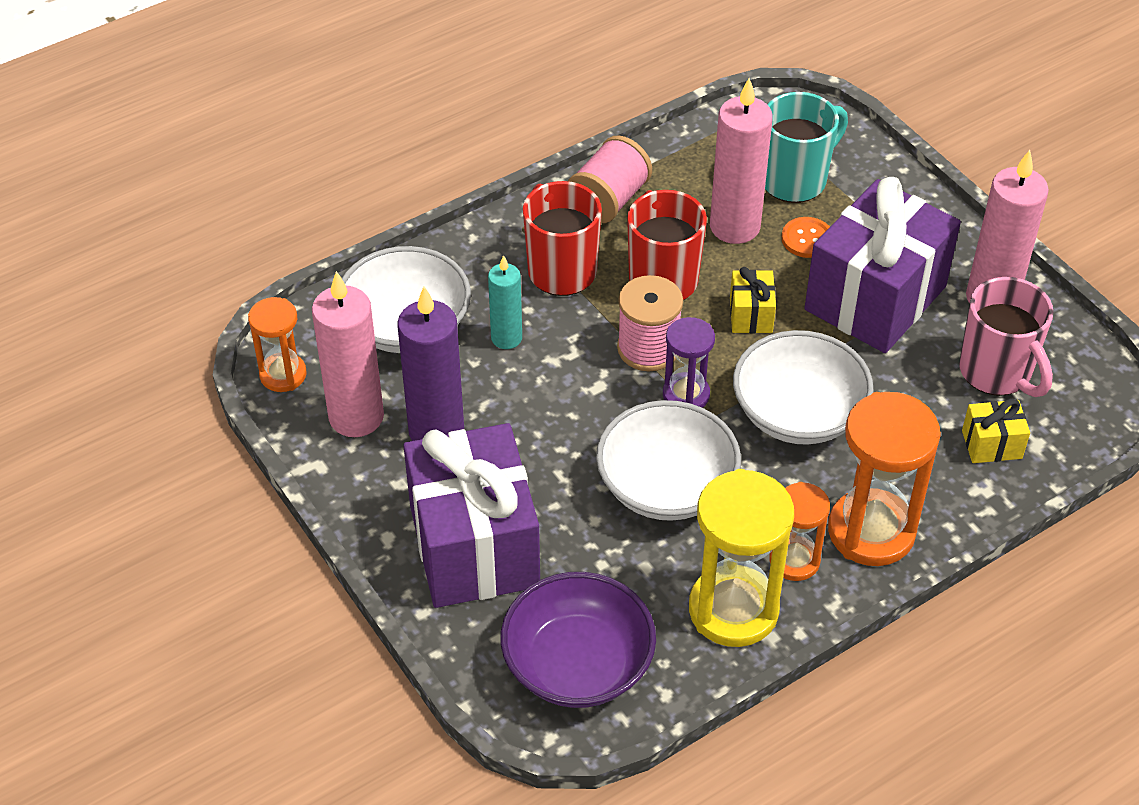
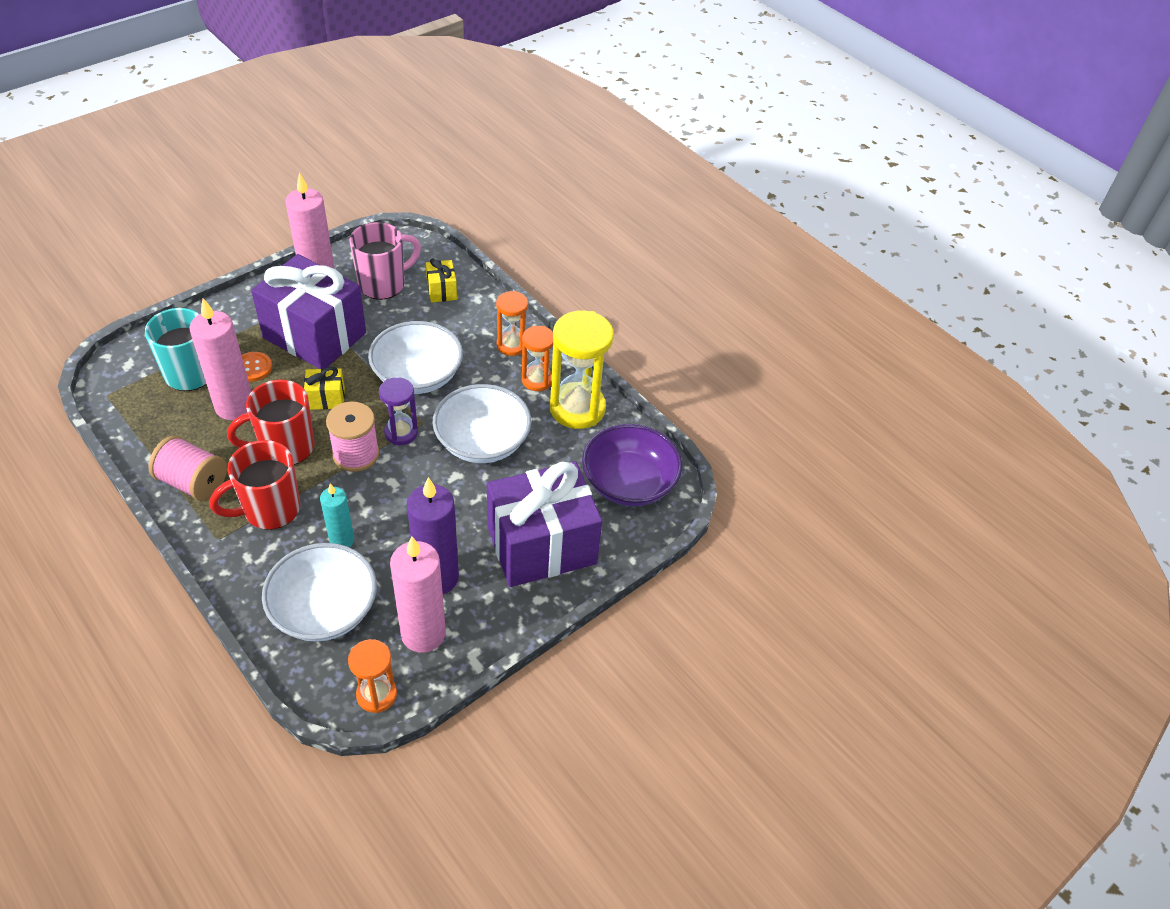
camera: 100 degrees left, 0 degrees up
orange hourglass [828,392,941,566] -> orange hourglass [496,291,528,356], size x0.57

